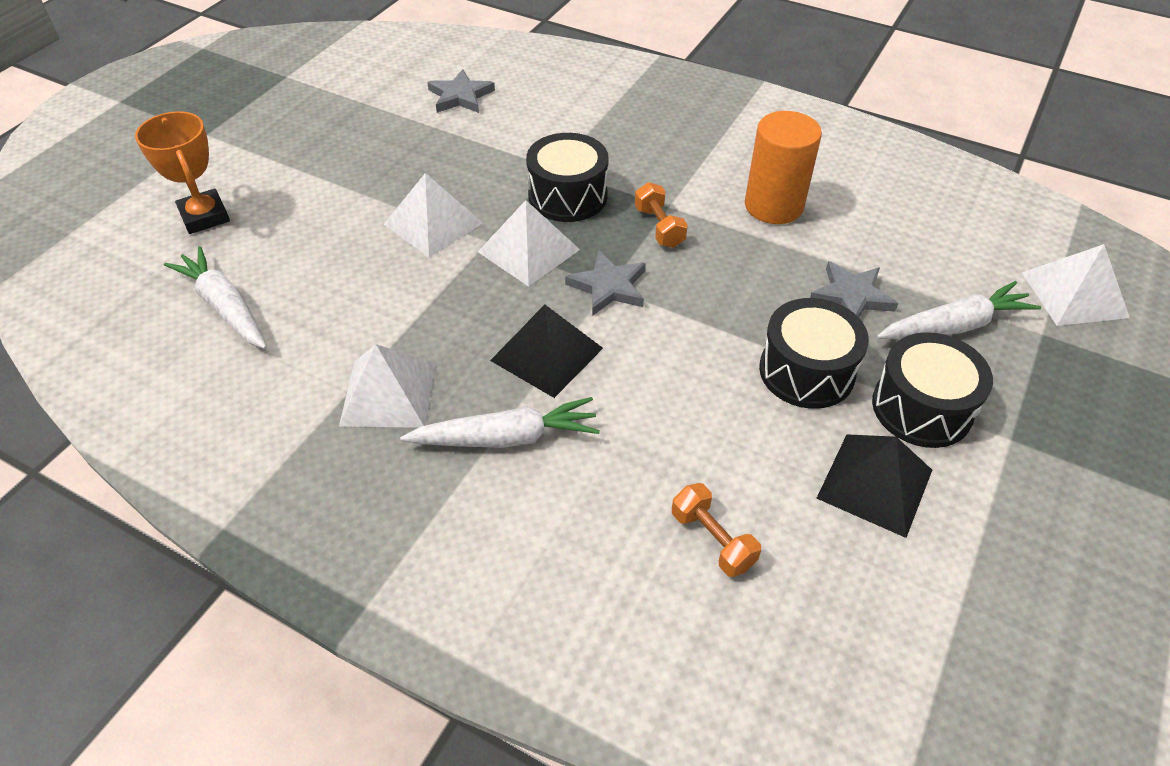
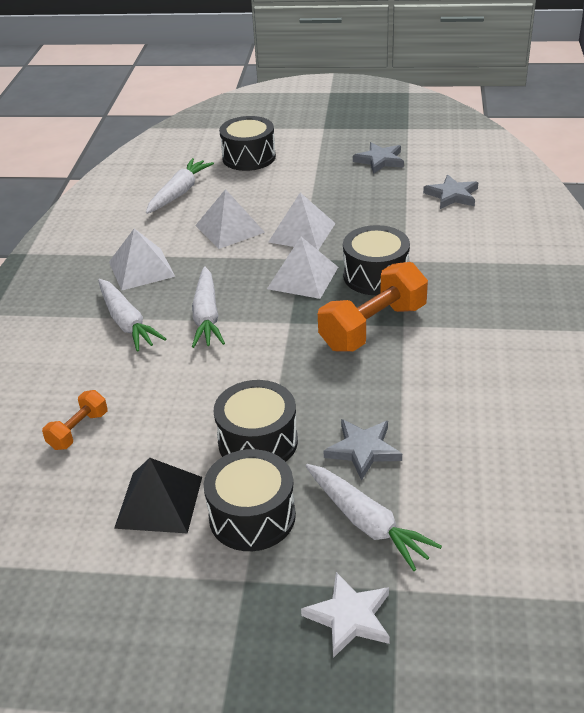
camera: 70 degrees right, 10 degrees down
orange trophy [135,111,230,234] -> black drum [219,116,276,171]
black pyramid [490,304,603,398] -> white carrot [192,267,225,348]
grey star [565,250,646,316] -> grey star moved to [353,142,404,174]
orange dumbbell [635,182,688,248] -> orange dumbbell [318,262,428,352], size x1.91
orange cylinder [745,111,822,224] -> none
white pyramid [1022,244,1130,326] -> white pyramid moved to [195,189,265,249]
none -> white star [301,572,390,658]

